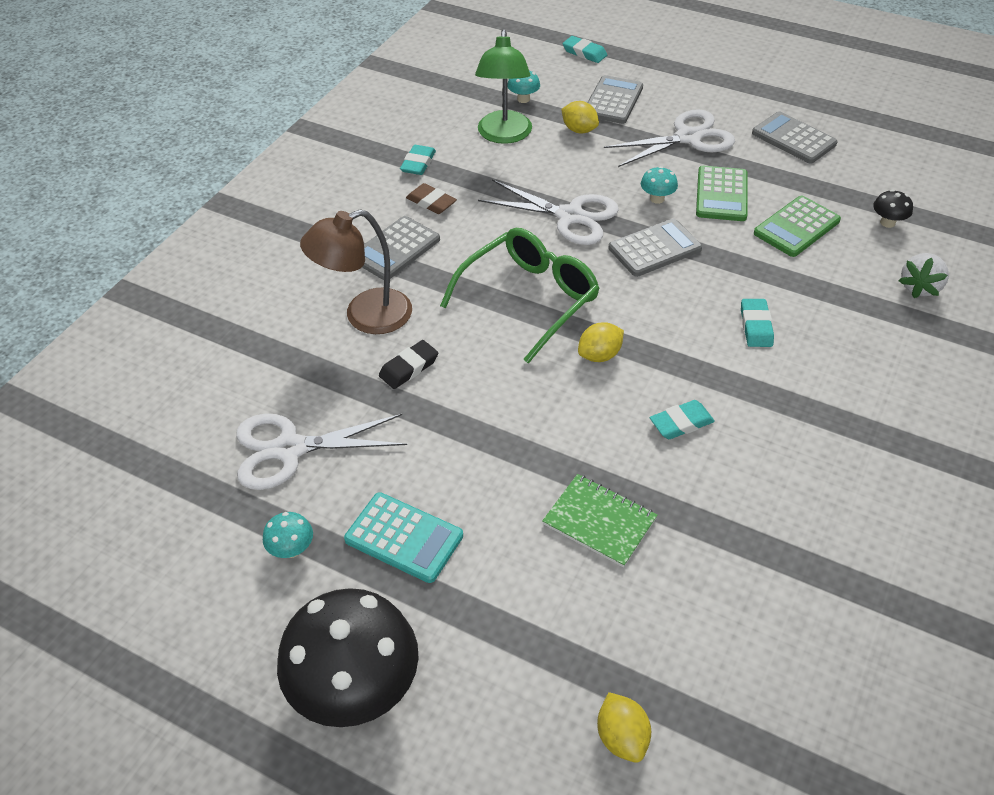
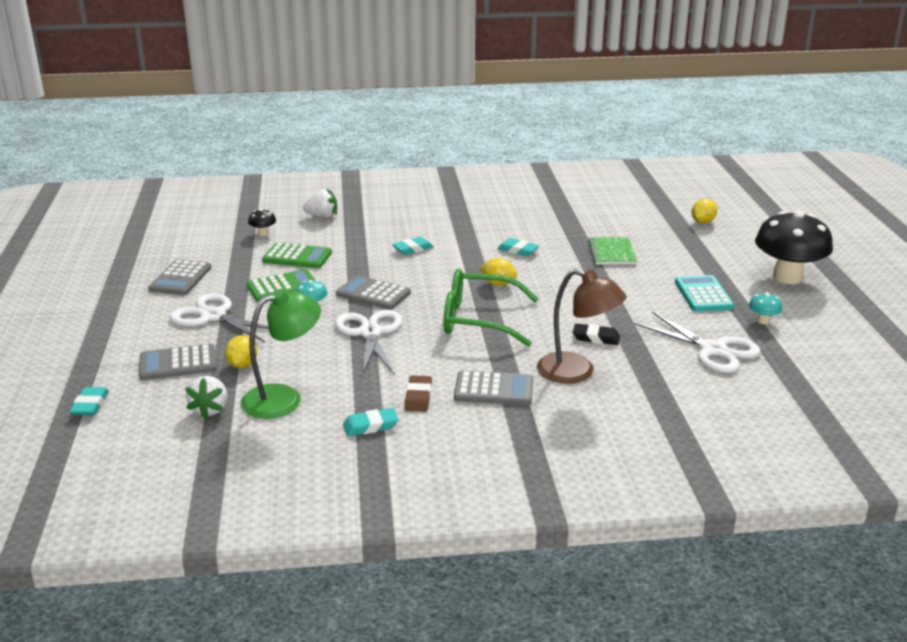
camera: 125 degrees left, 20 degrees down
turquoise mushroom [508,71,540,103] -> white strawberry [185,376,228,419]

